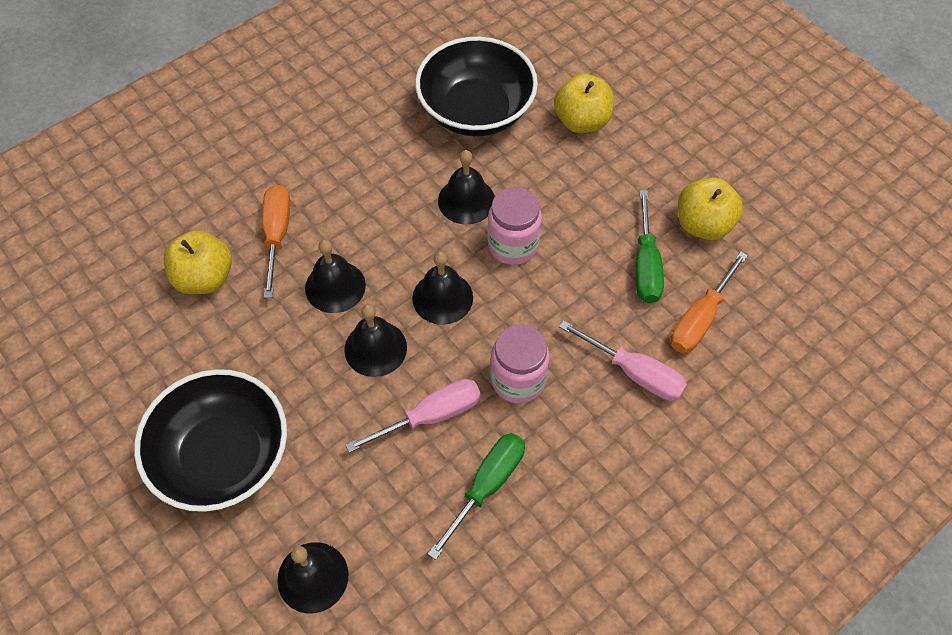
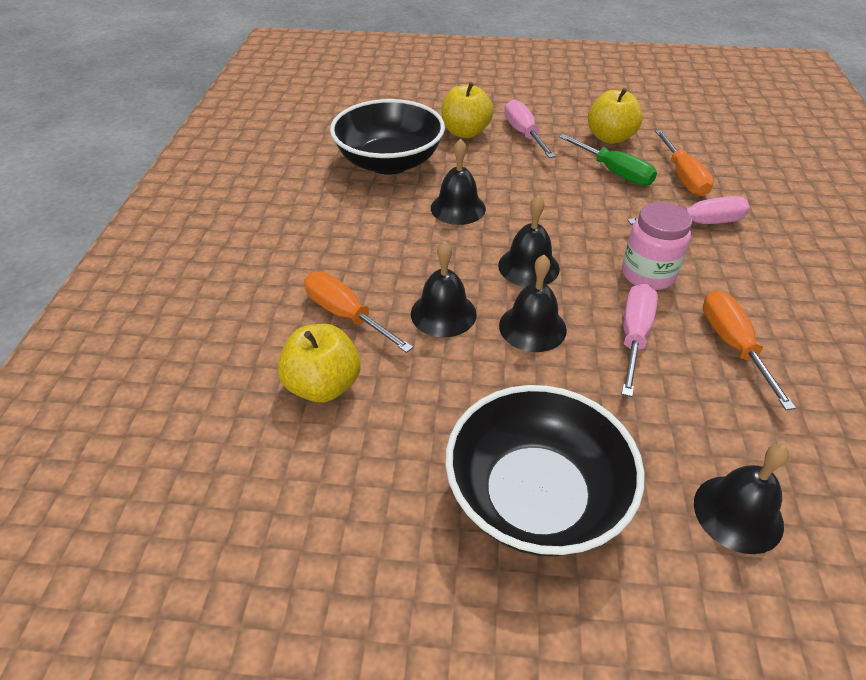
camera: 45 degrees left, 15 degrees down
green screwdriver [428,433,525,560] -> orange screwdriver [703,290,796,410]
pink jar [487,187,542,265] -> none
none -> pink screwdriver [504,99,556,158]

